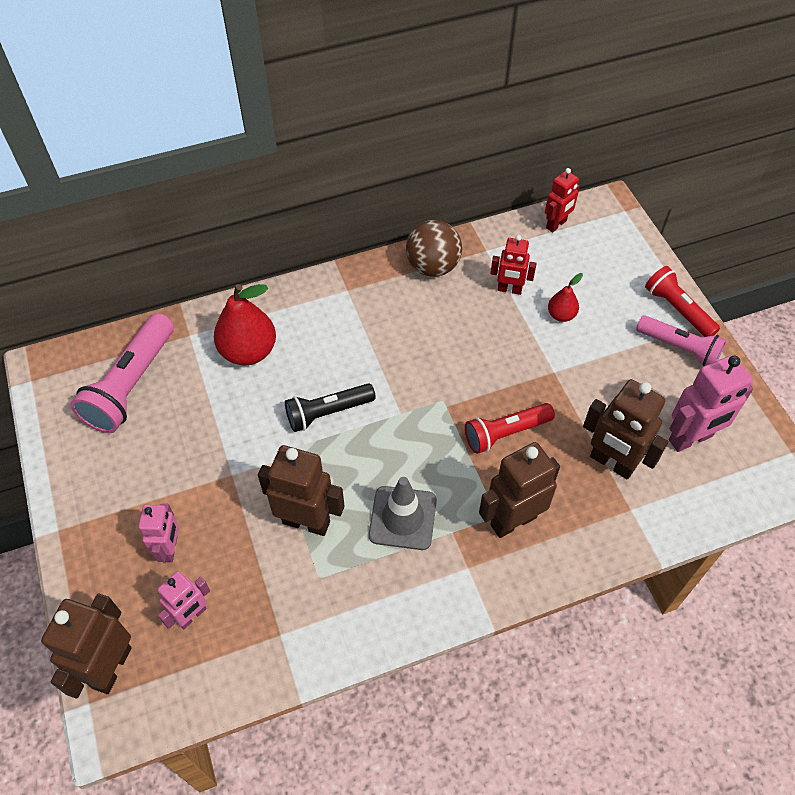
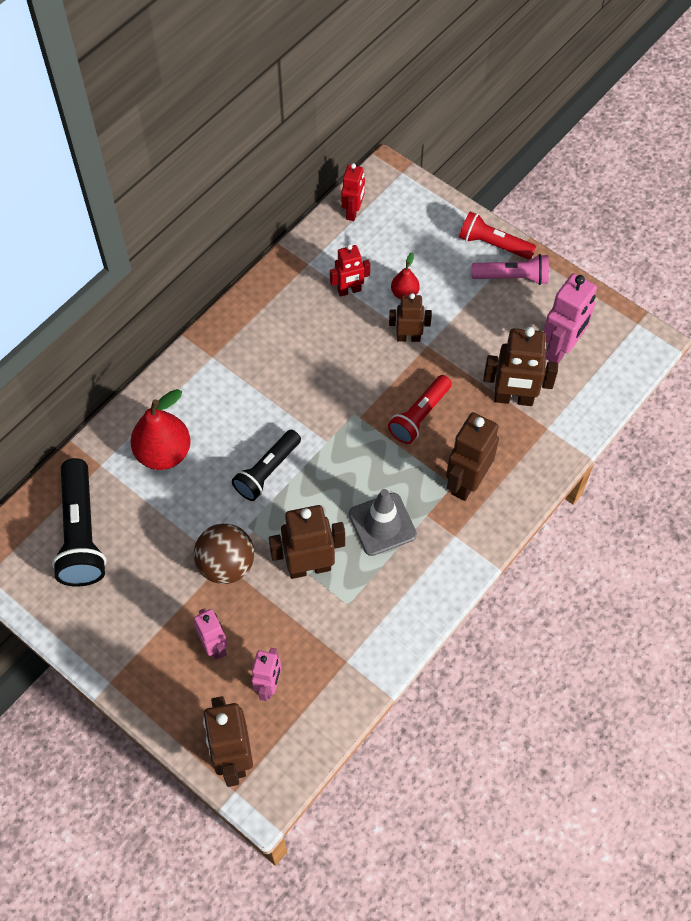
camera: 30 degrees left, 5 degrees up
pink flashlight [71,313,174,433] -> black flashlight [52,458,106,587]
brown ball [406,220,462,277] -> brown ball moved to [194,523,254,584]
none -> brown robot [389,293,432,342]

